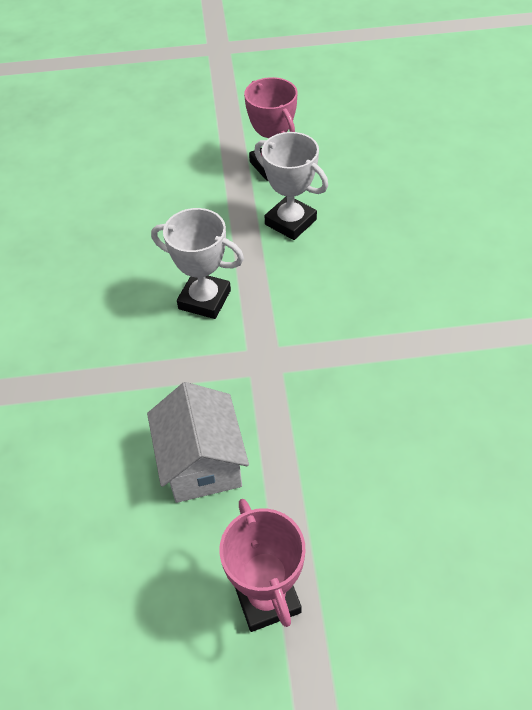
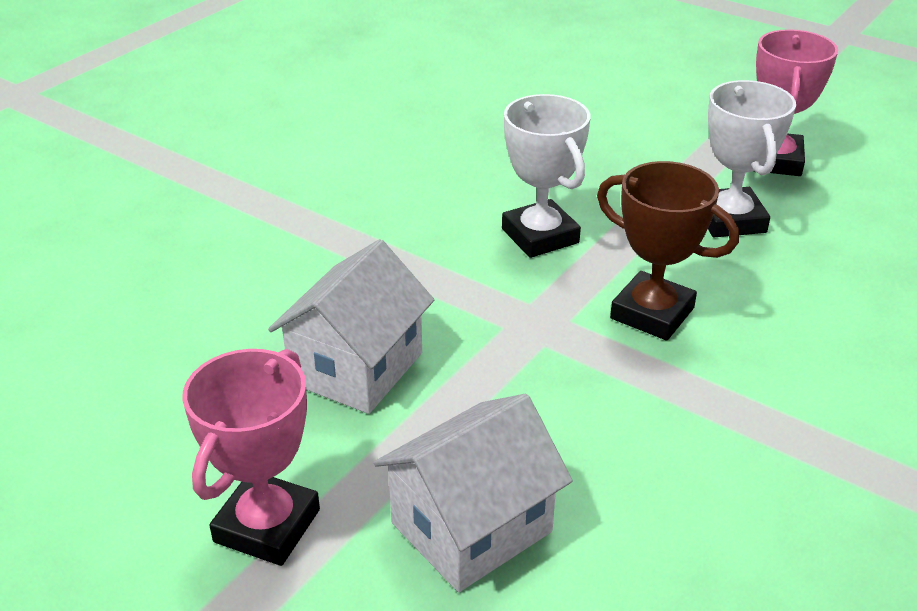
camera: 40 degrees right, 15 degrees down
none -> white house [374,394,573,592]
none -> brown trophy [597,161,739,340]

